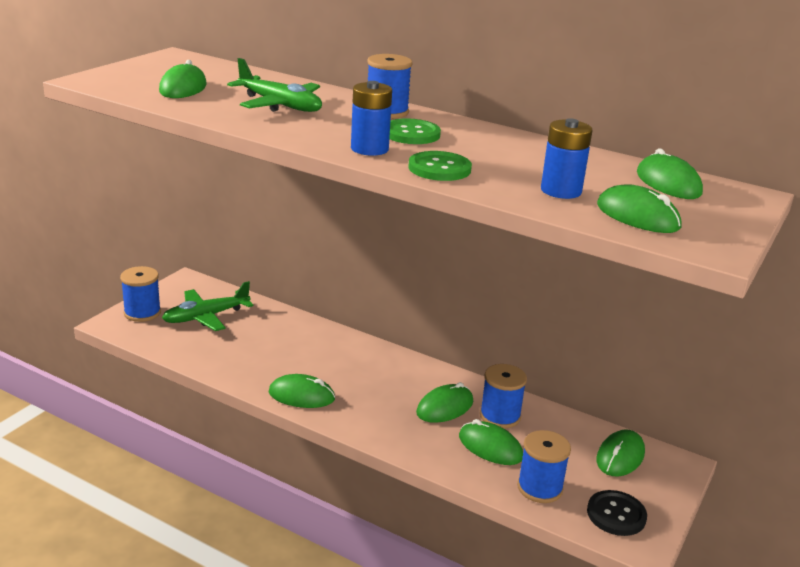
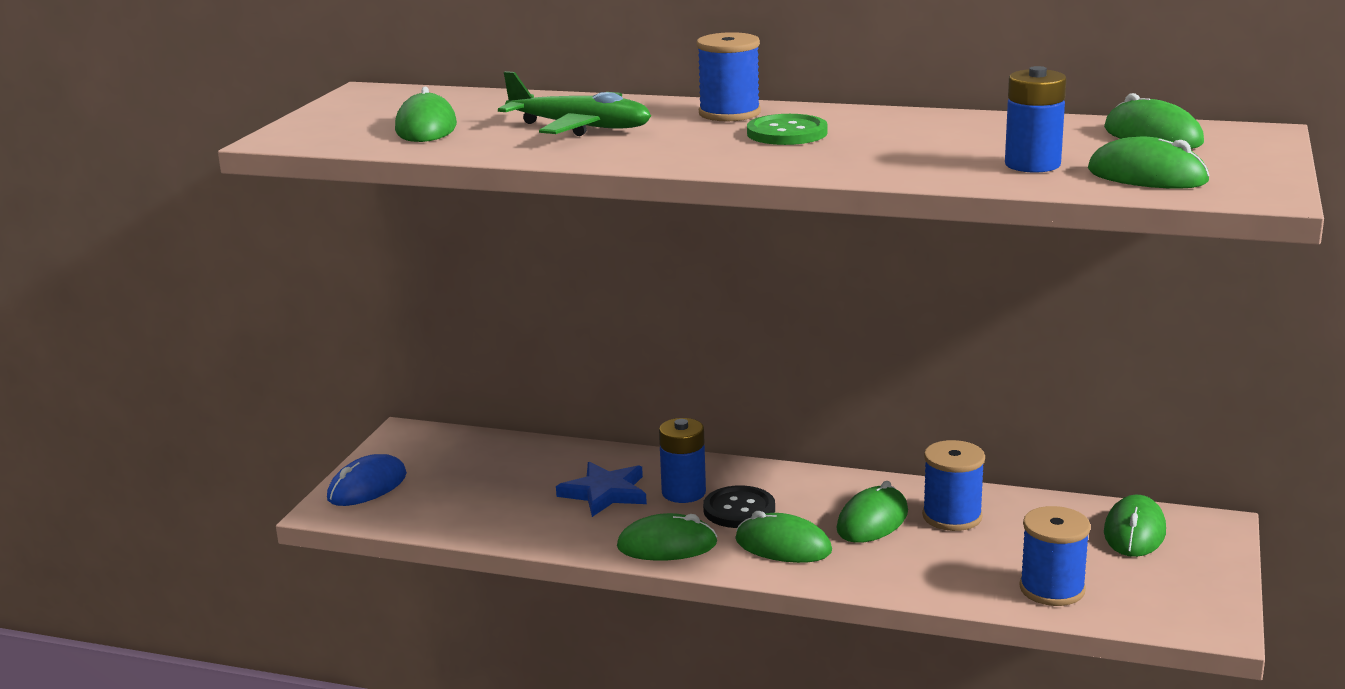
camera: 10 degrees left, 5 degrees down
blue spool [120,266,161,322] -> blue mouse [327,454,407,506]
green plane [162,281,253,331] -> none
blue battery [351,81,392,156] -> blue battery moved to [659,418,706,503]
green button [408,151,472,181] -> none
green mouse [459,419,523,465] -> green mouse moved to [735,511,832,563]
black button [587,490,647,536] -> black button moved to [703,485,775,528]
none -> blue star [556,462,647,517]

